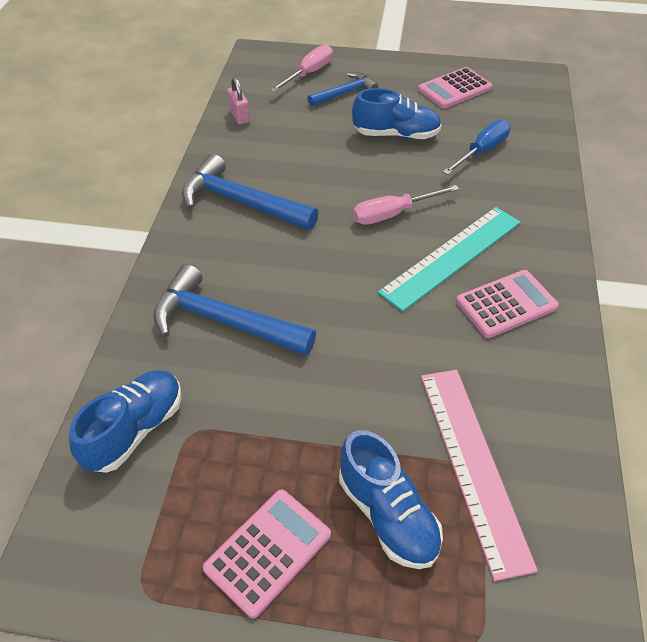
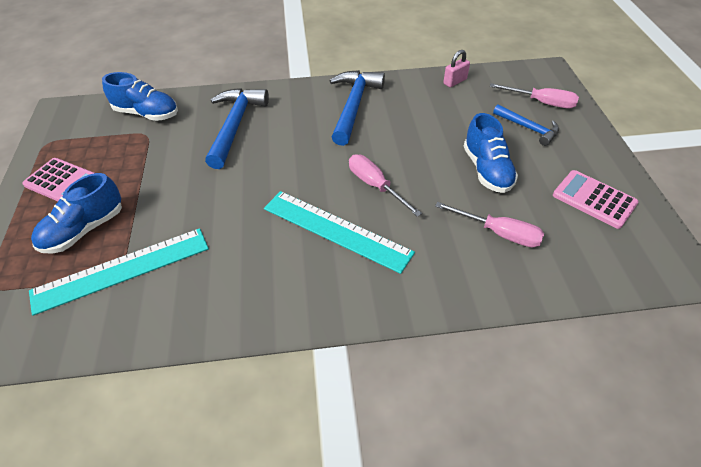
camera: 75 degrees right, 0 degrees up
pink ruler [421,370,538,581] -> turquoise ruler [29,228,209,316]
blue screwdriver [443,119,511,175] -> pink screwdriver [435,202,544,248]
pink calculator [456,270,559,338] -> none

